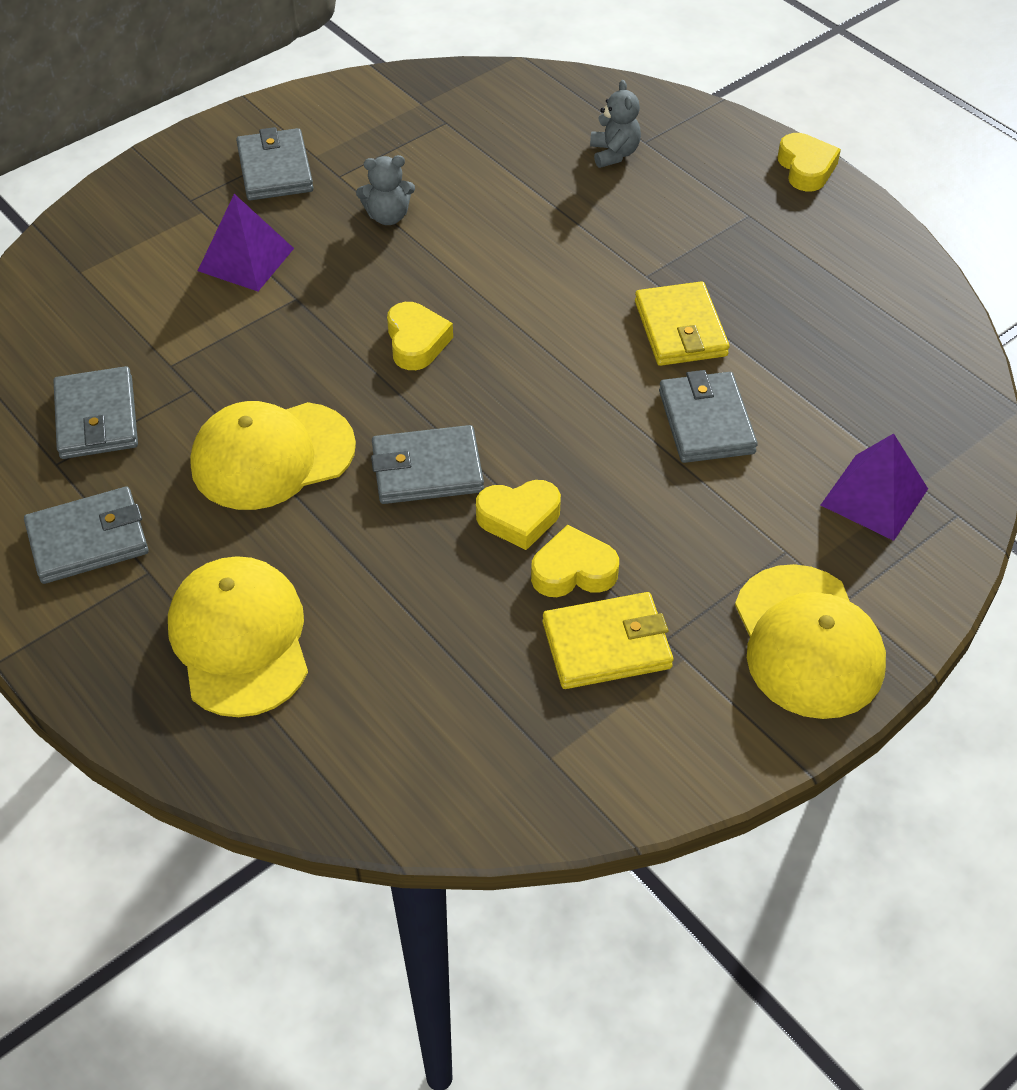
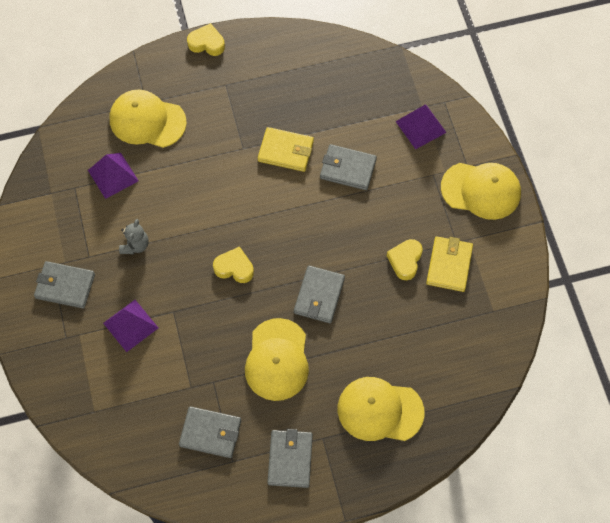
camera: 65 degrees left, 15 degrees up
yellow heart [476,480,561,550] -> none
grey teddy bear [590,80,641,168] -> yellow cap [109,90,187,148]
none -> purple pyramid [88,153,139,199]

